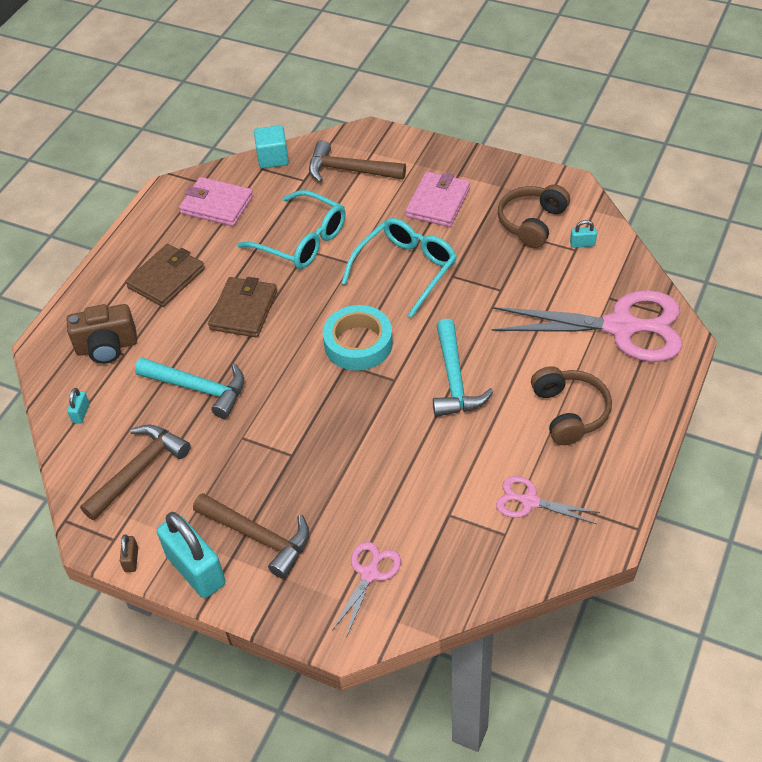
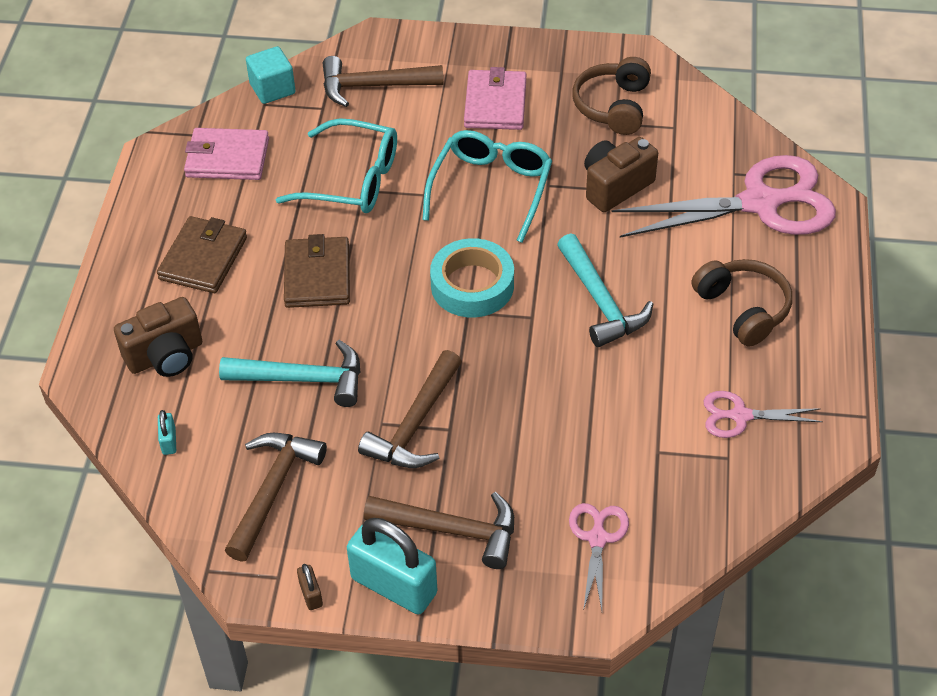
camera: 20 degrees left, 0 degrees up
turquoise padlock [570,220,597,248] -> none
none -> brown hammer [358,350,462,468]
none -> brown camera [584,137,658,212]

